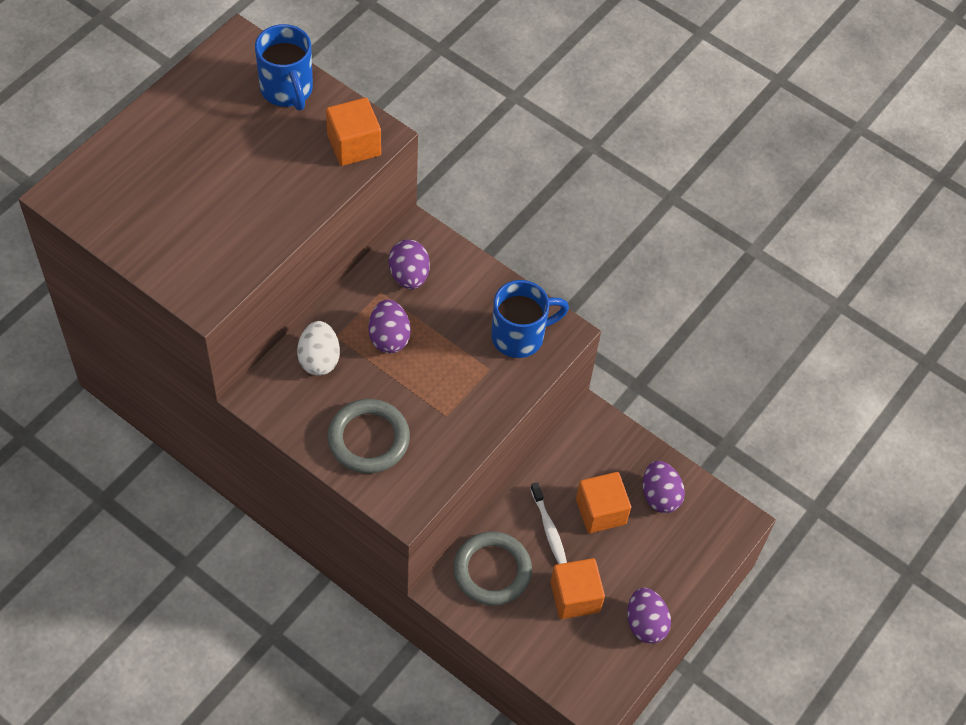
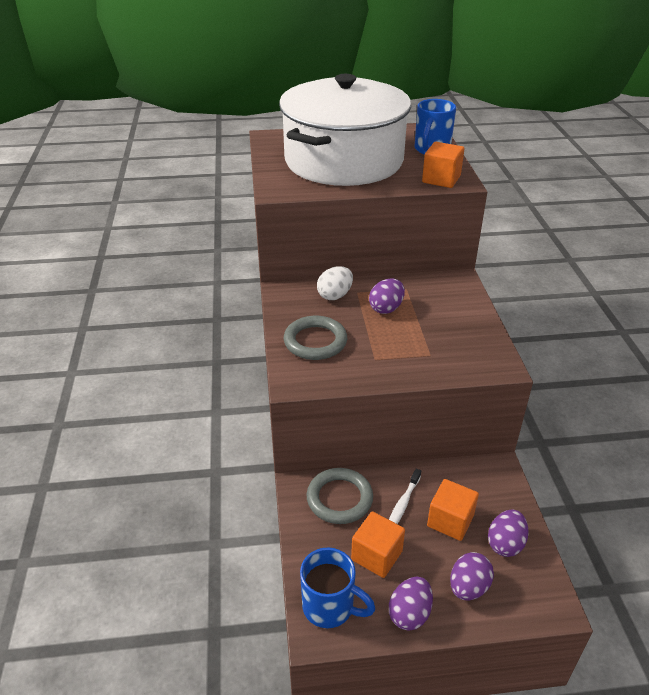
camera: 50 degrees right, 20 degrees down
purple egg [389,239,430,289] -> purple egg moved to [450,552,494,600]
blue mug [491,280,569,358] -> blue mug moved to [300,547,375,628]
none -> white pot [279,74,411,186]

